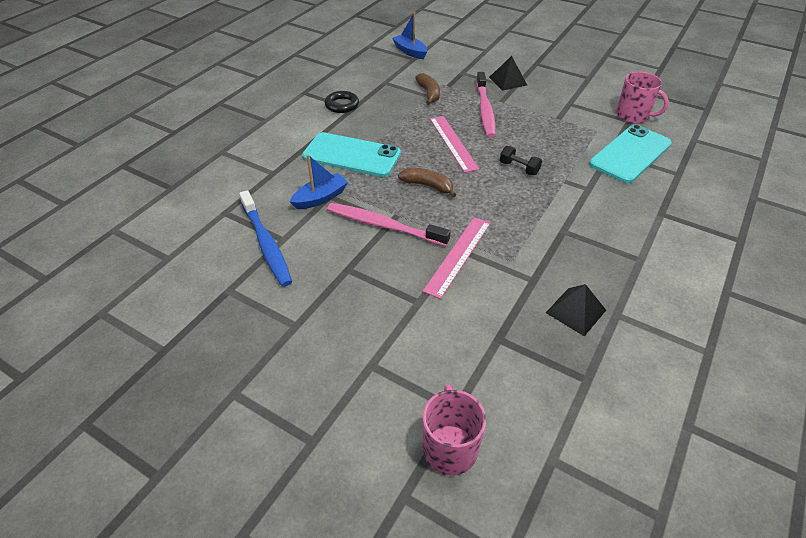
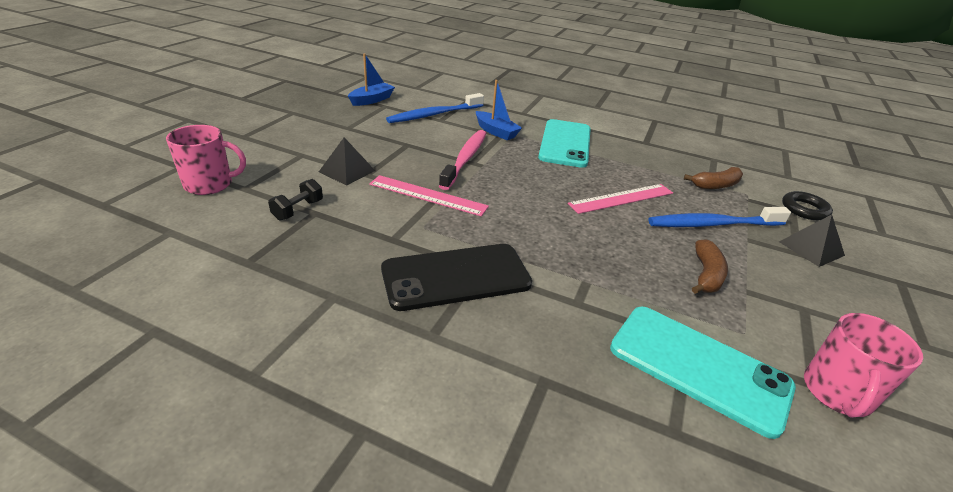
camera: 80 degrees right, 10 degrees down
black ring [324,91,359,113] -> black ring moved to [782,191,833,220]
blue boat [392,12,427,59] -> blue boat moved to [348,53,395,106]
brown banana [398,168,456,197] -> brown banana moved to [692,239,728,294]
pink toothbrush [476,72,496,138] -> blue toothbrush [648,207,791,227]
black dumbbell [500,146,542,175] -> black dumbbell moved to [268,179,323,220]
black pyramid [546,284,606,336] -> black pyramid moved to [319,137,375,186]
none -> black phone [381,244,532,311]

